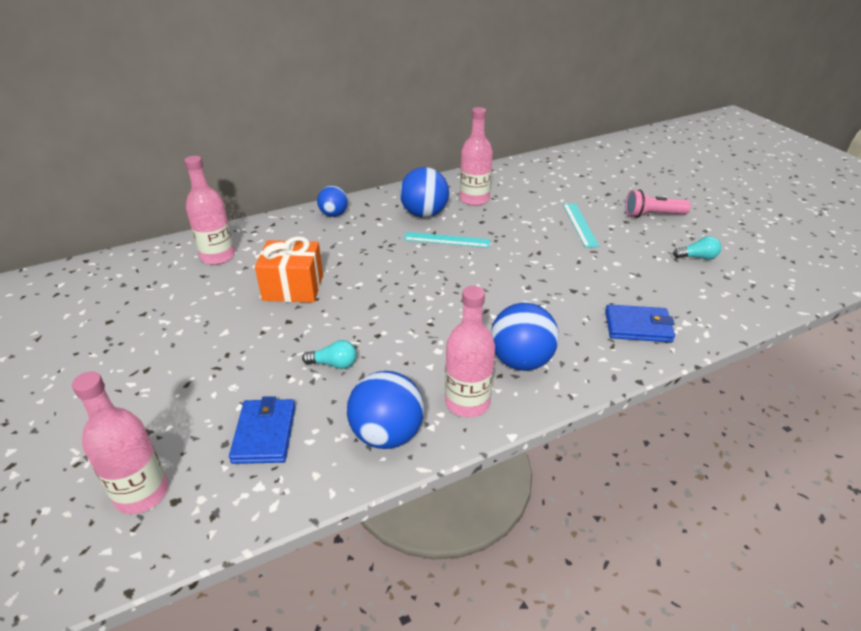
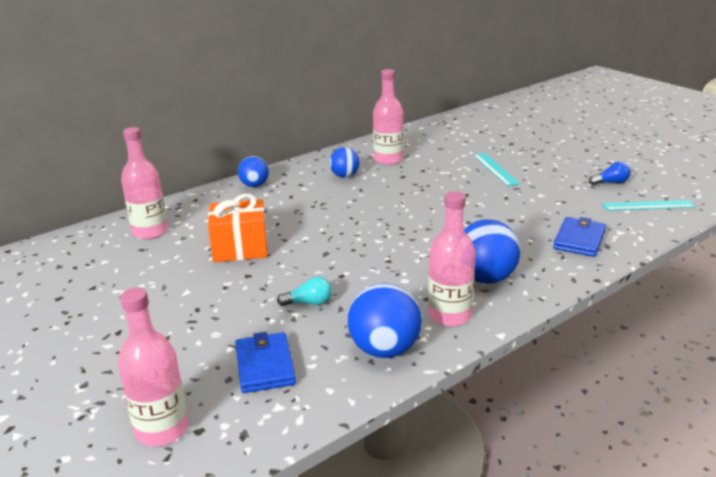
camera: 10 degrees left, 10 degrees down
blue ball [400,167,449,217] -> blue ball [329,147,359,178], size x0.62
turquoise ruler [403,232,490,248] -> turquoise ruler moved to [602,200,696,211]
blue wallet [605,304,675,342] -> blue wallet turned 60 degrees counterclockwise [553,217,606,257]
pink flashlight [625,190,691,218] -> none
turquoise light bulb [673,236,721,260] -> blue light bulb [589,162,631,185]

